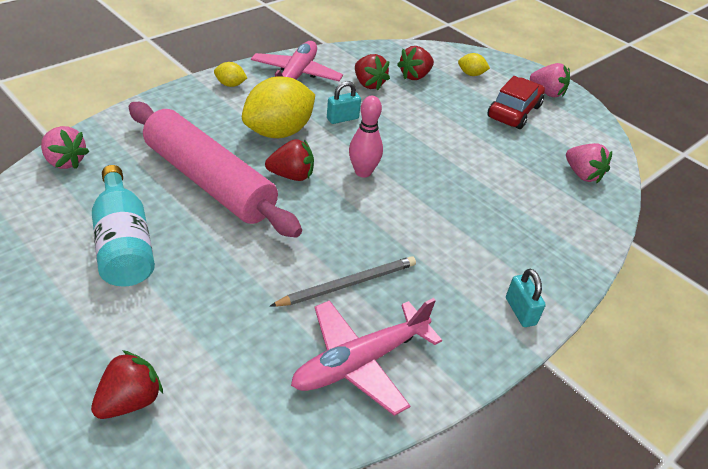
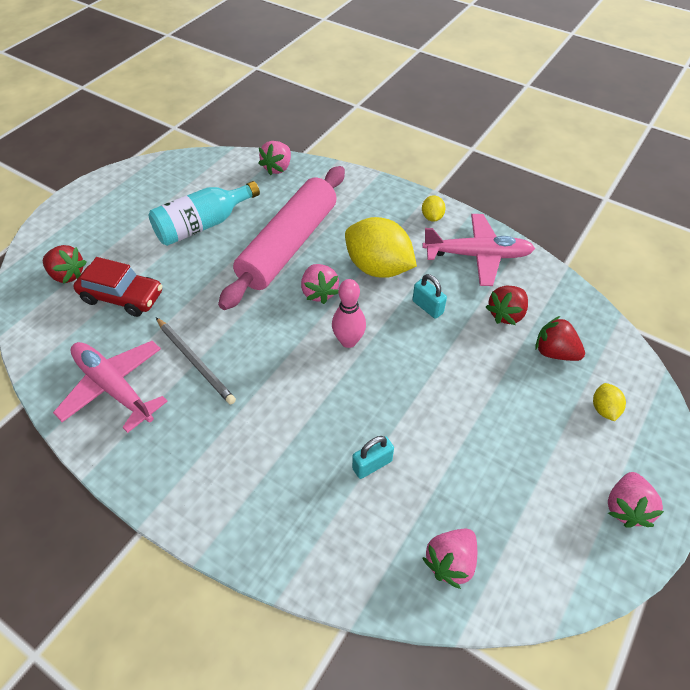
camera: 80 degrees right, 10 degrees up
red strawberry [265,139,314,181] -> pink strawberry [301,264,339,304]
red car [487,76,545,129] -> red car moved to [73,257,162,317]
turquoise padlock [506,269,546,327] -> turquoise padlock moved to [352,436,394,479]

